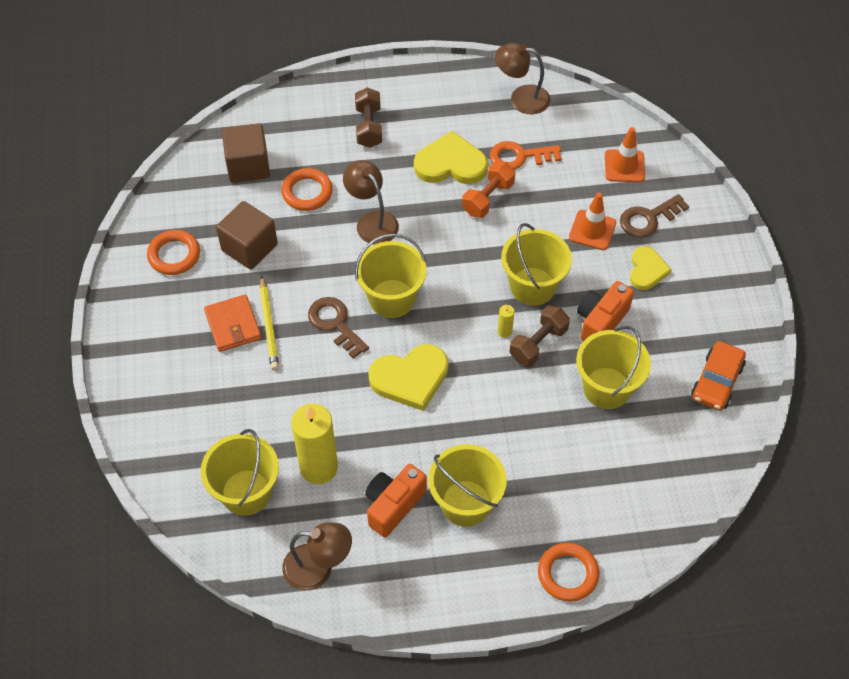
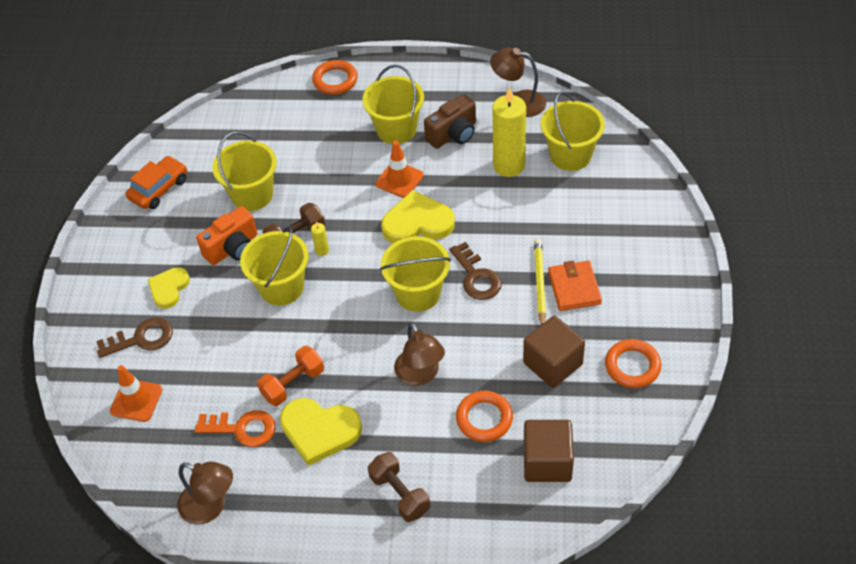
camera: 165 degrees left, 5 degrees down
brown dumbbell [355,88,382,148] -> brown dumbbell turned 45 degrees counterclockwise [368,452,430,522]
orange camera [365,464,427,538] -> brown camera [424,94,476,149]
orange traffic cone [569,192,616,250] -> orange traffic cone moved to [376,141,424,198]

